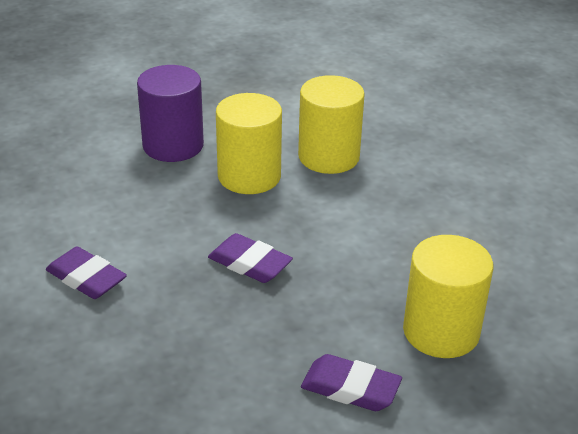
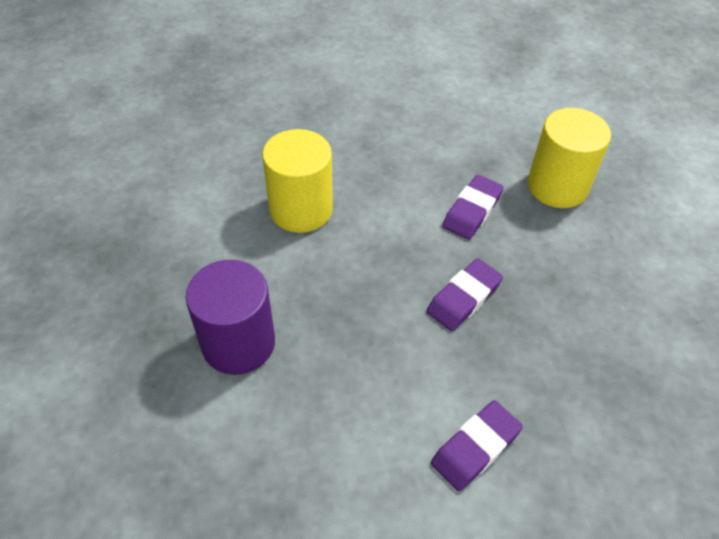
camera: 80 degrees left, 15 degrees up
yellow cylinder [216,93,282,194] -> none
purple eraser [301,354,402,411] -> purple eraser moved to [443,175,504,240]

